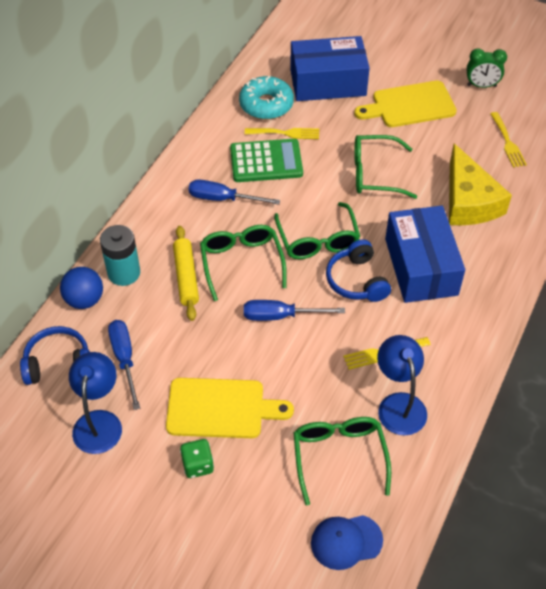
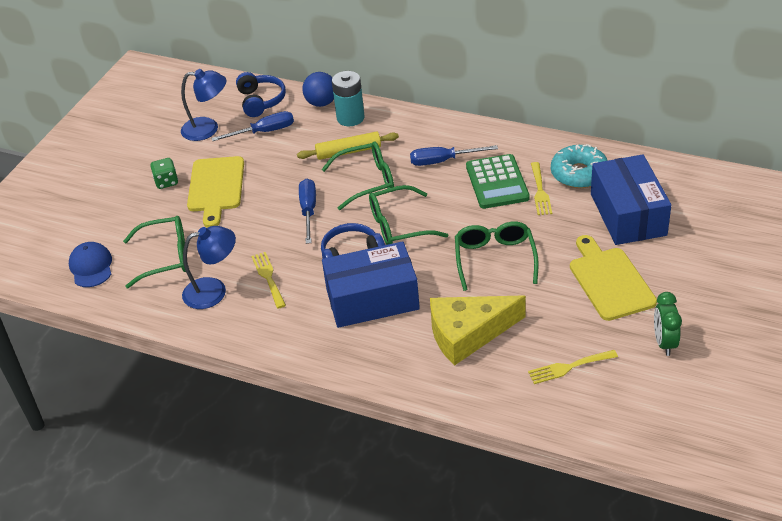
camera: 90 degrees right, 10 degrees down
blue screwdriver [189,180,280,205] -> blue screwdriver turned 105 degrees counterclockwise [410,145,498,166]

